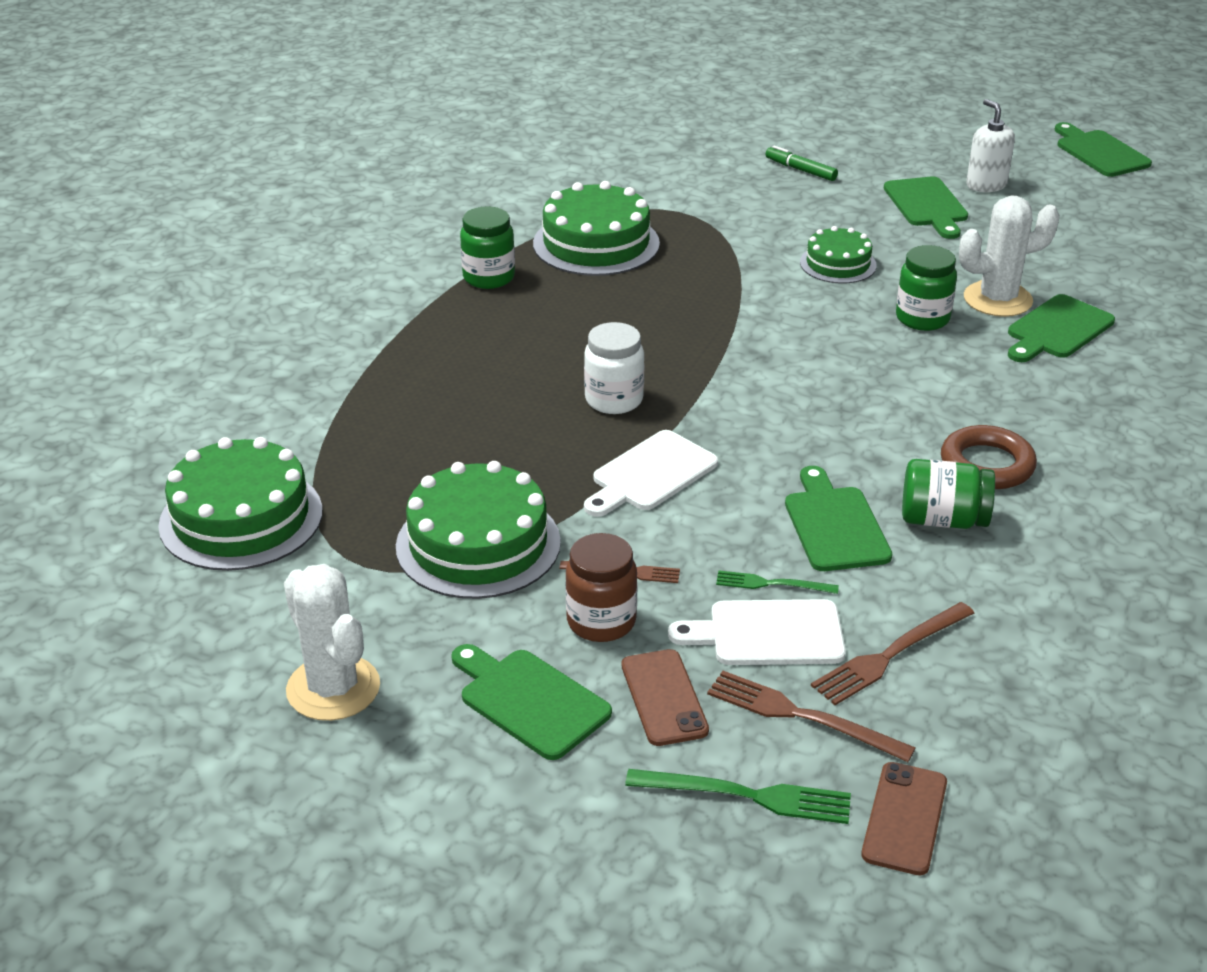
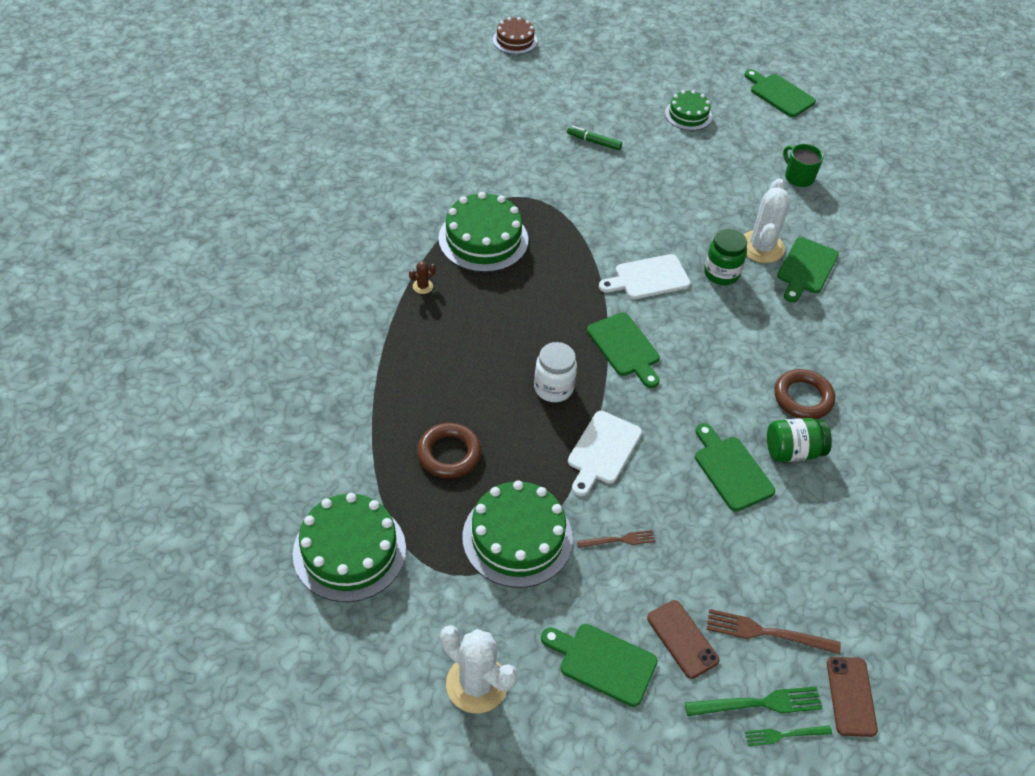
camera: 20 degrees left, 15 degrees up
green jar [460,206,515,289] -> brown cactus [409,261,436,294]
brown jar [565,533,637,642] -> none
white cutting board [668,599,846,665] -> white cutting board moved to [599,254,691,299]
green fork [716,570,839,594] -> green fork moved to [745,725,832,746]
green cake [800,226,877,284] -> green cake moved to [665,90,712,130]
brown fork [811,602,974,705] -> none
green cutting board [884,177,968,239] -> green cutting board moved to [587,313,660,388]
white cactus [959,196,1060,317] -> white cactus turned 45 degrees counterclockwise [744,179,791,263]
white soap dispenser [966,99,1015,192] -> none
none -> brown ring [417,423,481,478]
none -> brown cake [493,17,537,54]
none -> green mug [783,144,823,187]

